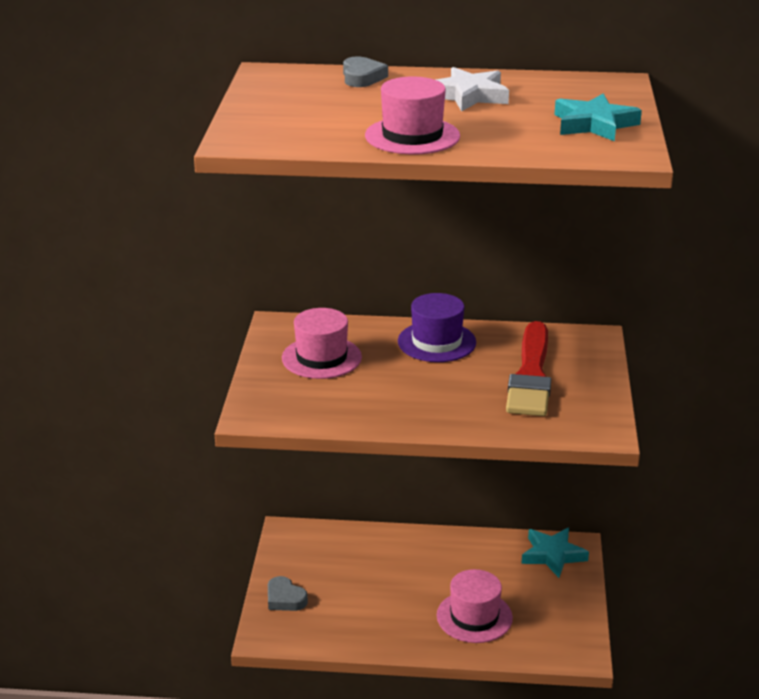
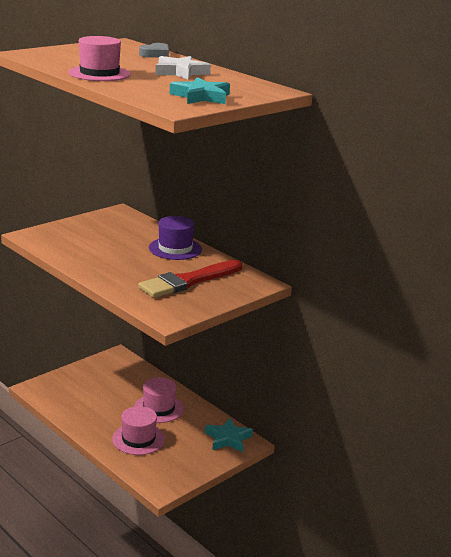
camera: 40 degrees right, 5 degrees down
grey heart [268,576,308,611] -> none
pink hat [282,308,362,379] -> pink hat moved to [134,377,184,423]

